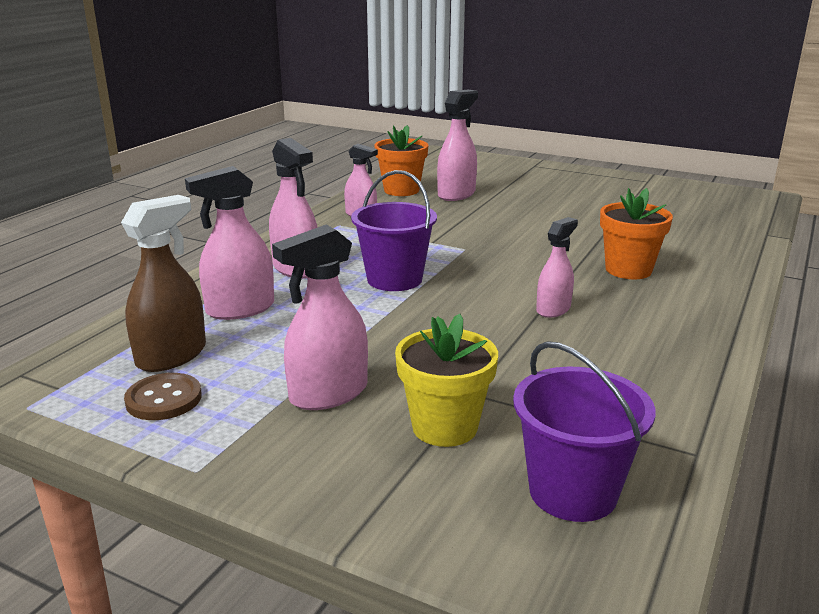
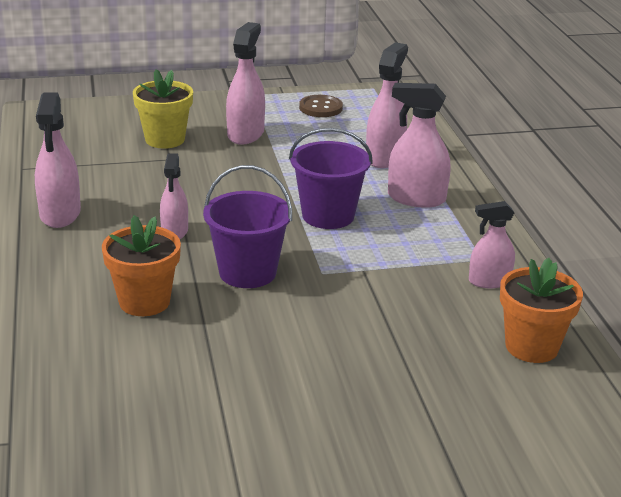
camera: 140 degrees right, 5 degrees up
brown spray bottle [121,195,206,372] -> none
pink spray bottle [437,90,478,201] -> pink spray bottle moved to [35,92,81,228]
purple bucket [513,341,656,522] -> purple bucket moved to [203,165,292,288]

